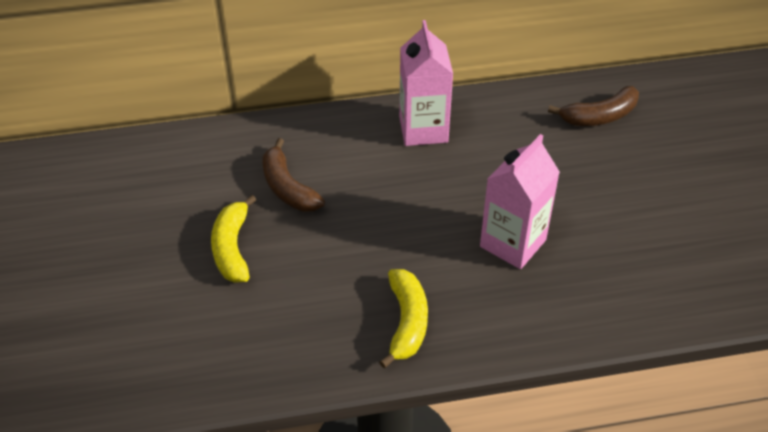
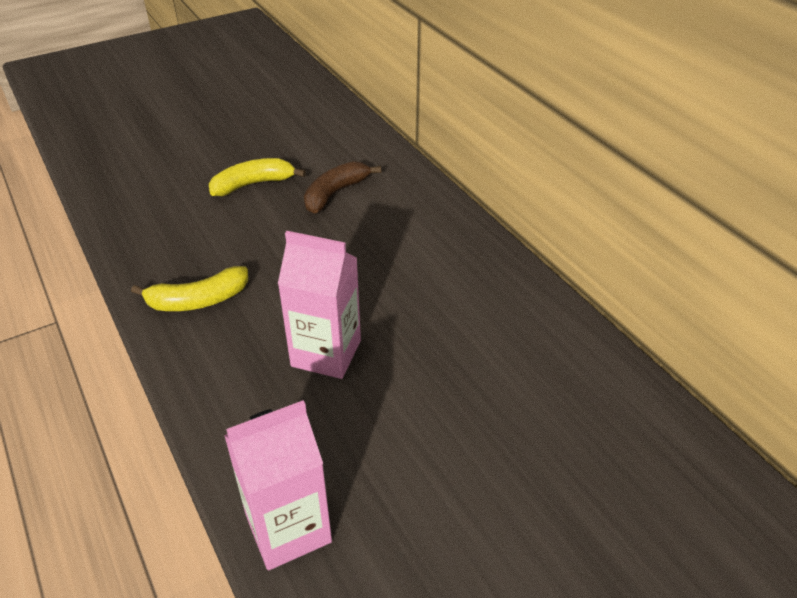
camera: 70 degrees right, 5 degrees down
pink carton [399,20,453,146] -> pink carton moved to [224,400,332,570]
brown banana [548,86,639,126] -> none

